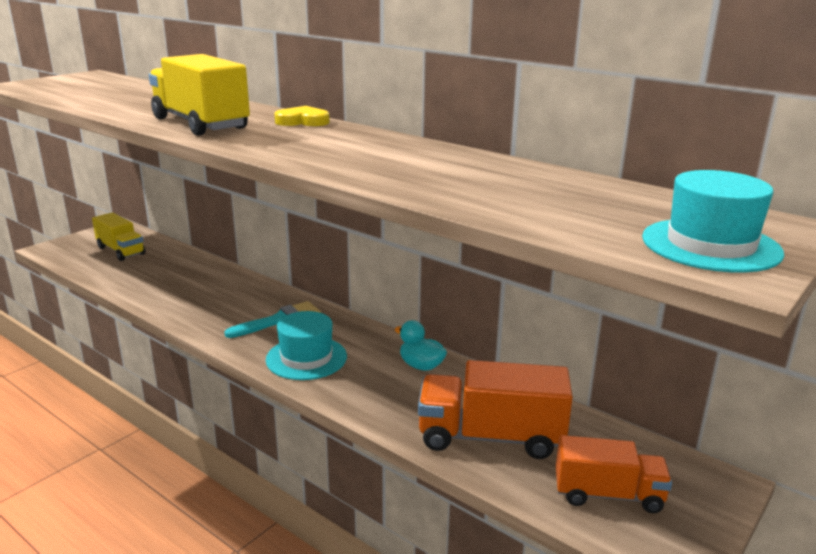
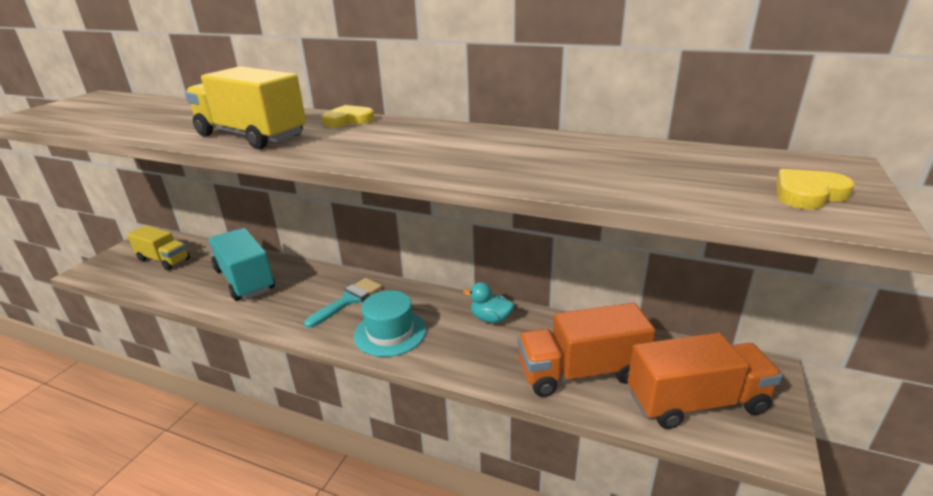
camera: 15 degrees left, 5 degrees up
orange truck [556,435,672,513] -> orange truck [628,333,783,429], size x1.50
turquoise hat [642,170,784,273] -> yellow heart [776,169,855,209]
none -> turquoise truck [208,228,275,301]

